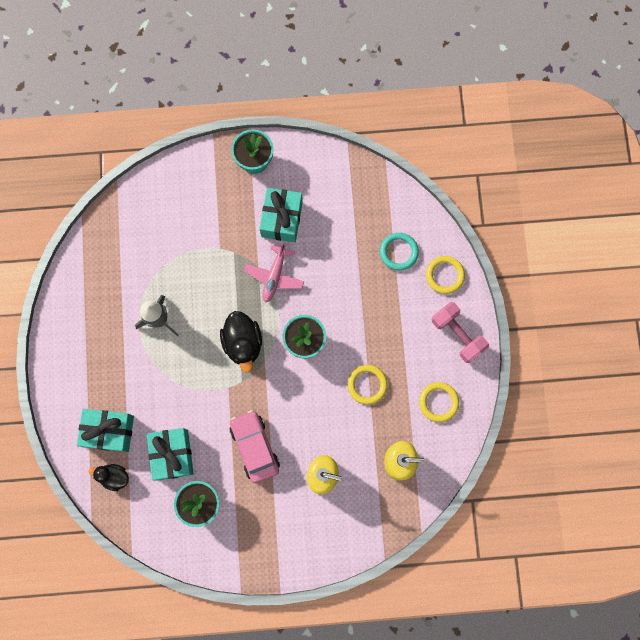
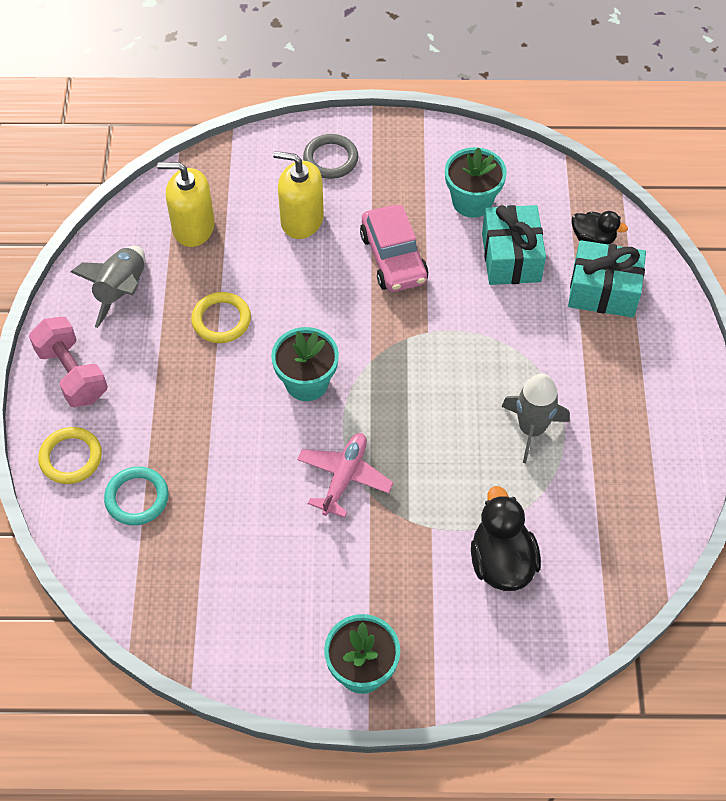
camera: 175 degrees left, 20 degrees down
black duck [220,311,262,373] -> black duck moved to [471,486,541,591]
turquoise gift [259,188,303,242] -> none
yellow ring [419,382,459,422] -> grey rocket [71,246,145,328]
none -> grey ring [303,134,358,179]

